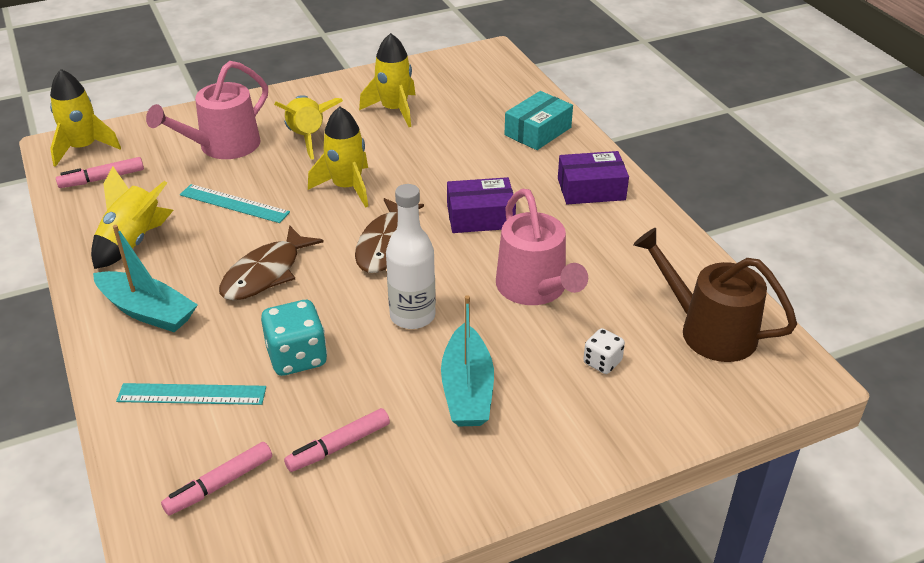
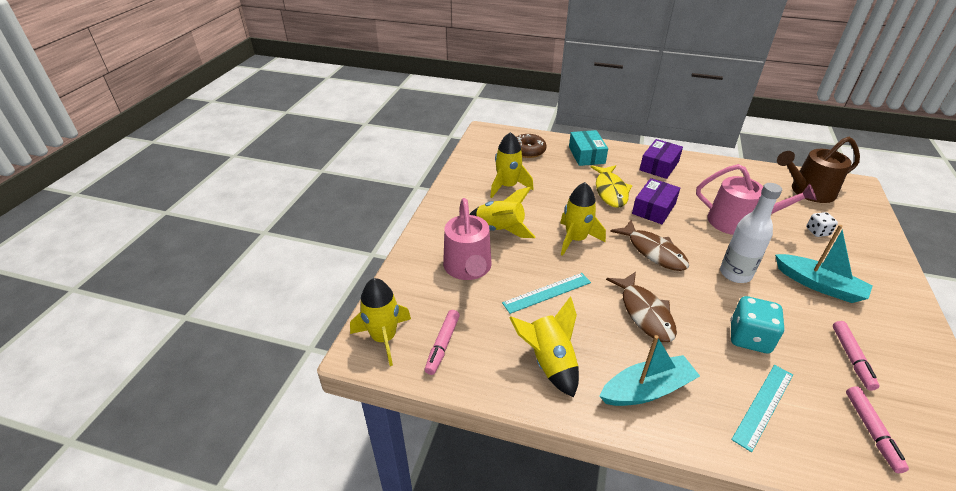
camera: 50 degrees left, 0 degrees up
none -> brown donut [516,134,547,158]
none -> yellow fish [591,165,632,208]

